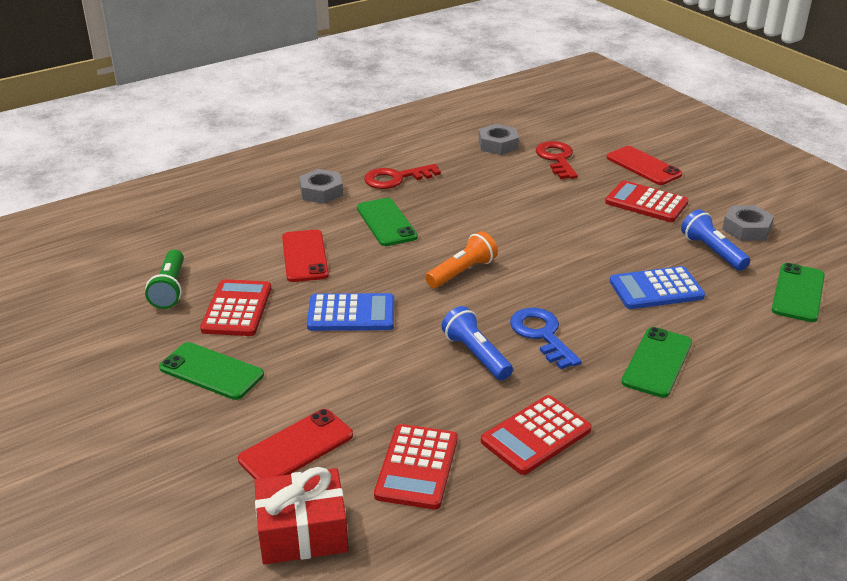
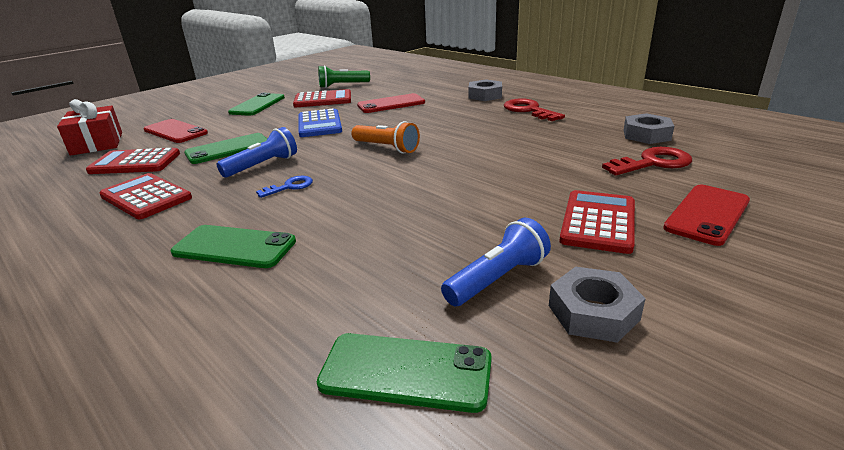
camera: 80 degrees right, 5 degrees down
green phone [357,198,418,246] -> green phone moved to [184,133,267,164]
blue key [510,308,582,369] -> blue key [256,176,313,198], size x0.59
blue calculator [610,266,705,309] -> none

